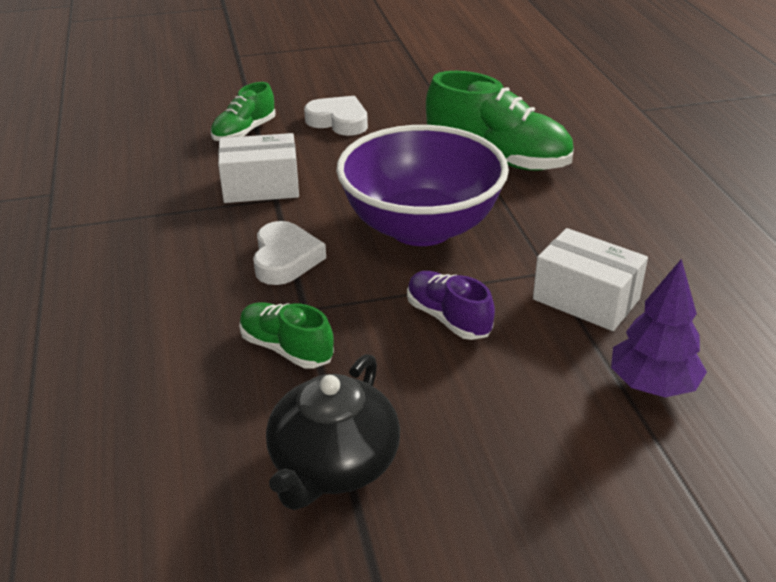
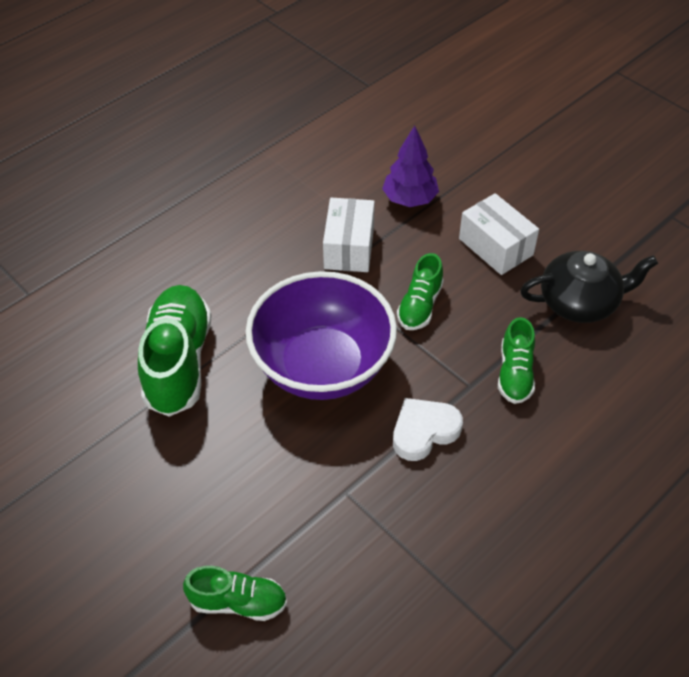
camera: 120 degrees left, 15 degrees up
white box [218,133,299,203] -> white box moved to [459,193,539,275]
white heart [304,96,368,136] -> none
purple shoe [407,271,495,340] -> green shoe [397,253,444,330]

